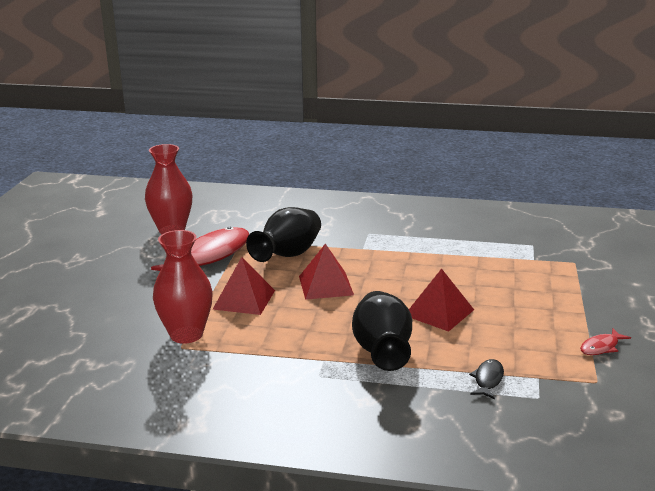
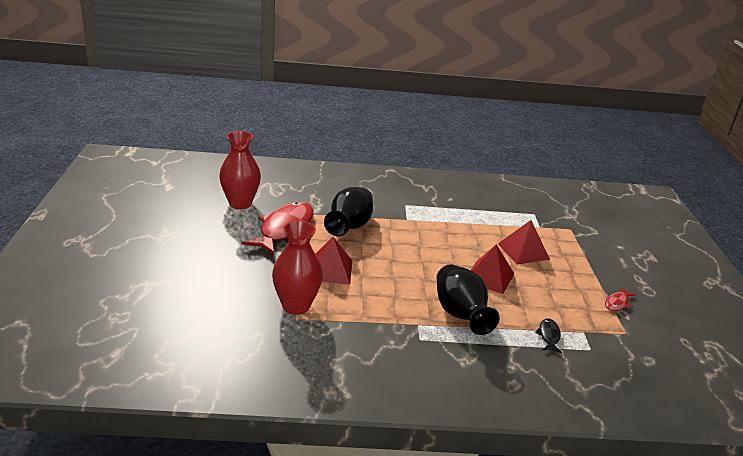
camera: 15 degrees left, 5 degrees up
red pyramid [299,244,354,300] -> red pyramid moved to [498,220,550,265]

